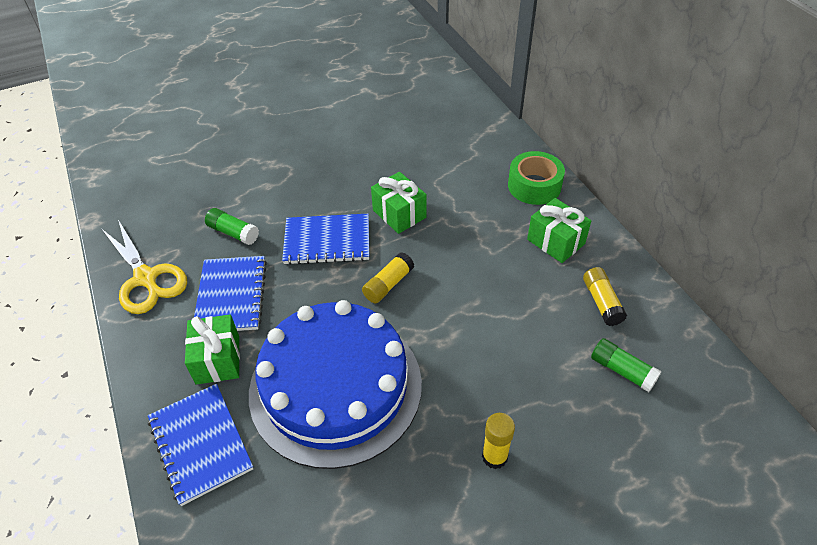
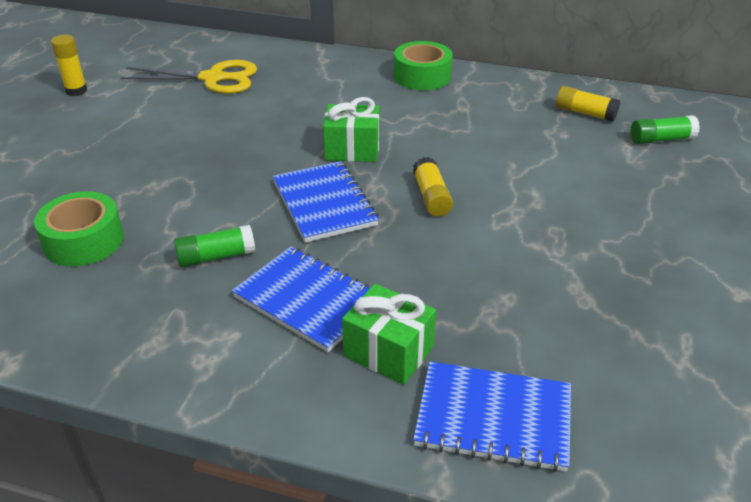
camera: 50 degrees left, 10 degrees down
yellow scissors [102,220,187,314] -> yellow scissors moved to [120,60,257,94]
blue cake [249,300,422,469] -> none
blue notebook [282,214,369,265] -> blue notebook turned 60 degrees counterclockwise [273,161,379,243]
yellow glue stick [482,413,515,469] -> yellow glue stick moved to [51,35,87,96]
green gift [527,198,591,263] -> none
none -> green tape [34,191,124,266]

